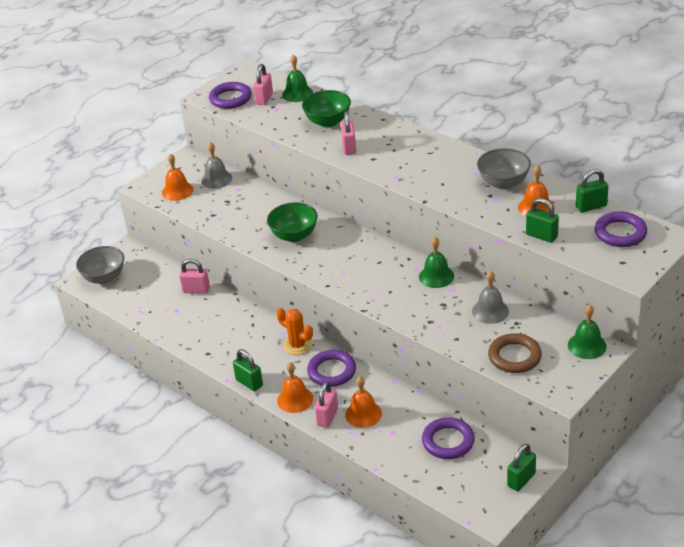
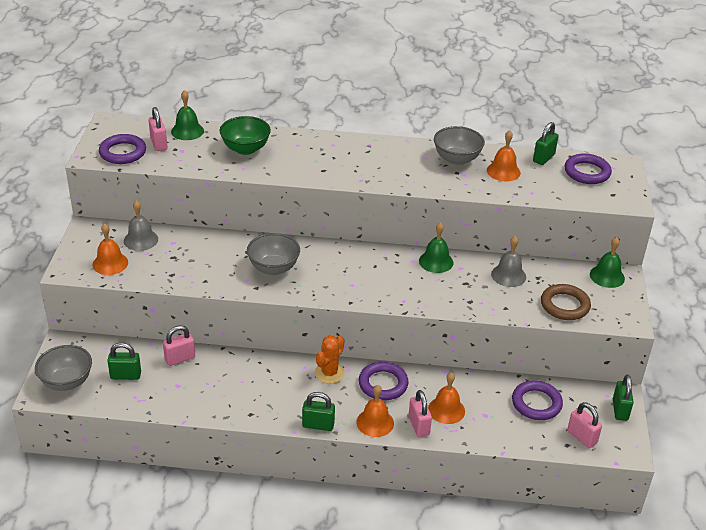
camera: 40 degrees left, 0 degrees up
green bowl [267,202,318,242] -> grey bowl [247,233,300,275]
orange cactus [276,308,313,355] -> orange cactus turned 60 degrees counterclockwise [315,336,345,384]
pink padlock [341,111,356,155] -> pink padlock moved to [567,402,602,448]
green padlock [526,198,559,243] -> green padlock moved to [107,342,141,380]

